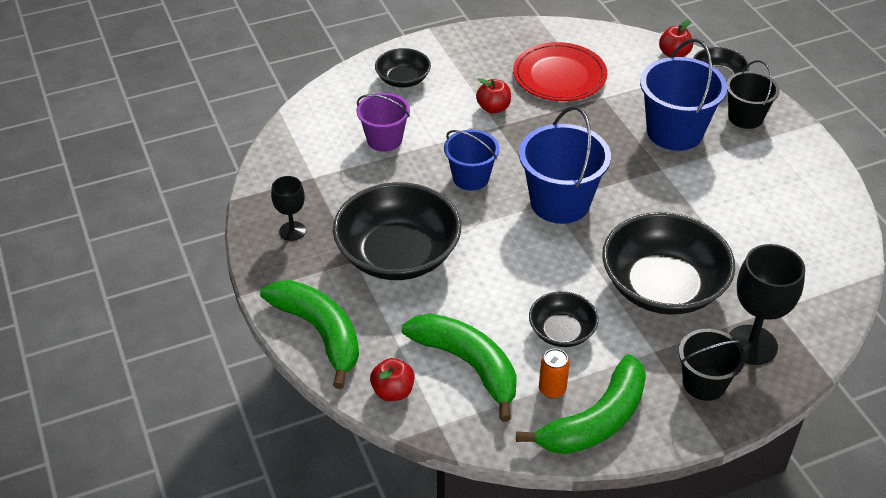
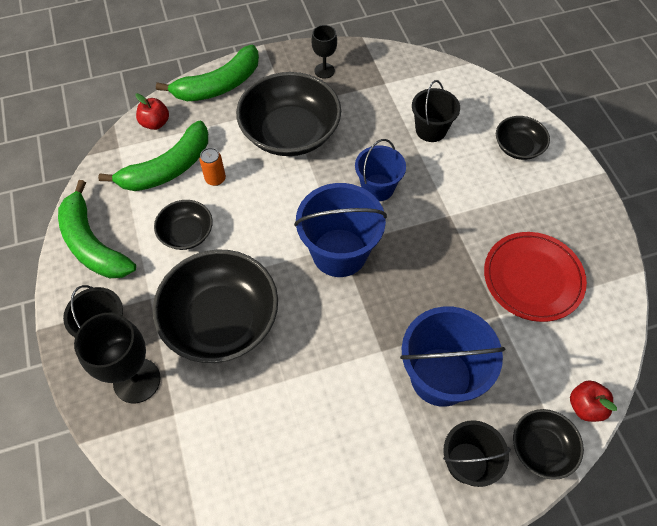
camera: 95 degrees right, 15 degrees up
purple bucket [356,93,410,152] -> black bucket [412,80,460,142]
red apple [476,78,511,114] -> none
orange can [539,349,570,398] -> orange can moved to [199,148,226,186]

